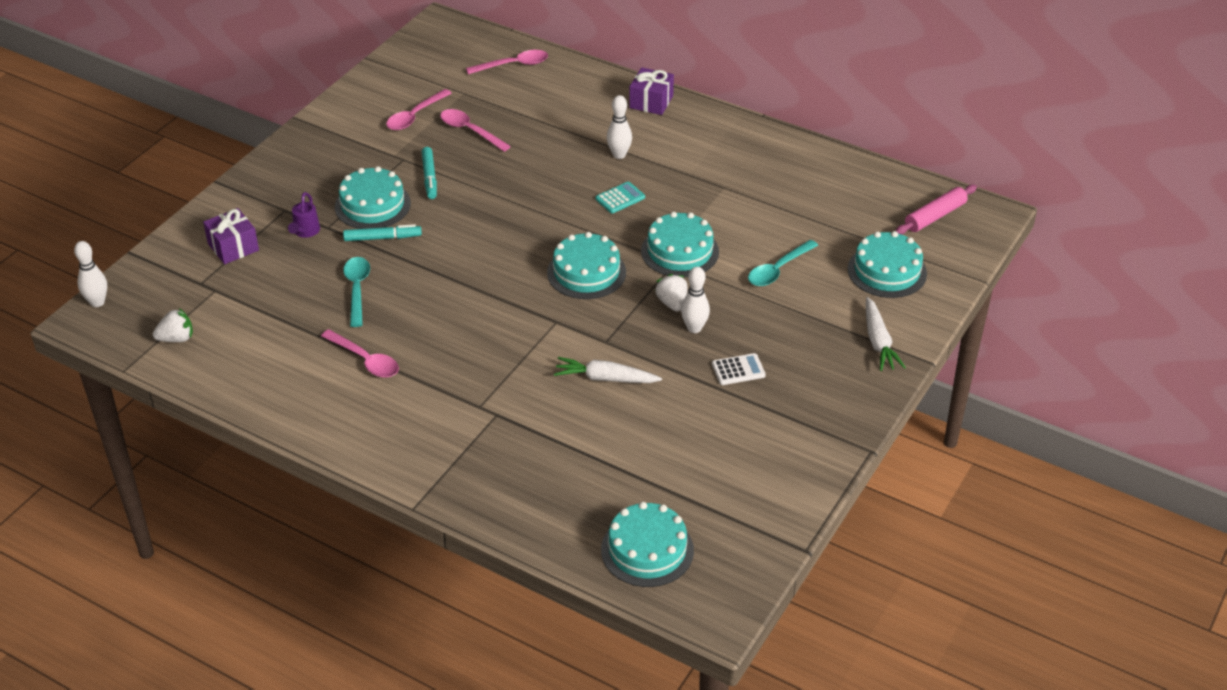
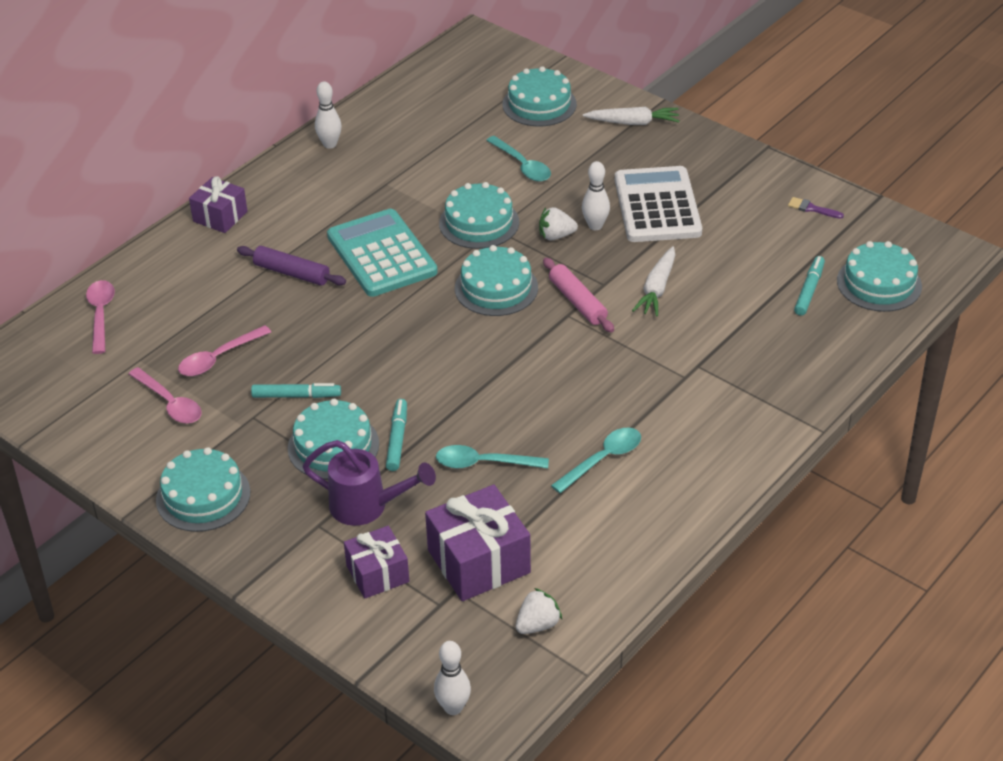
camera: 80 degrees left, 0 degrees up
white strawberry [153,308,193,342] -> white strawberry turned 60 degrees clockwise [516,588,562,634]
purple watering can [288,192,320,238] -> purple watering can [302,440,436,526], size x1.74
pink spoon [321,329,399,378] -> turquoise spoon [551,427,641,493]
turquoise calculator [595,181,645,213] -> turquoise calculator [327,209,438,297], size x2.37
white bowling pin [607,95,632,159] -> white bowling pin moved to [315,81,342,149]
white calculator [712,353,766,385] -> white calculator [615,166,702,242], size x2.37
pink rolling pin [896,185,977,235] -> pink rolling pin moved to [543,258,614,333]
none -> turquoise cake [156,447,250,532]
none -> purple rolling pin [237,246,346,286]
none -> purple gift [425,484,531,601]
none -> purple brush [788,197,844,219]
none -> turquoise marker [794,256,825,316]

